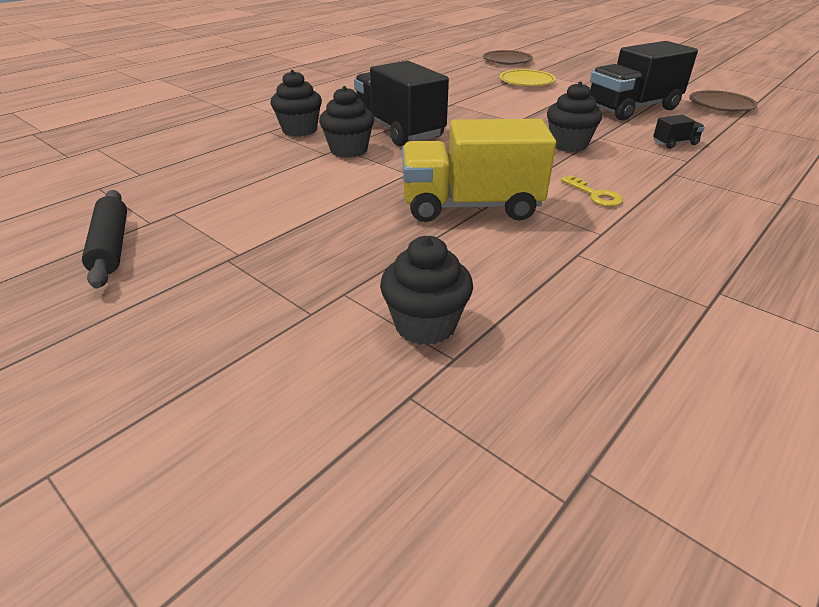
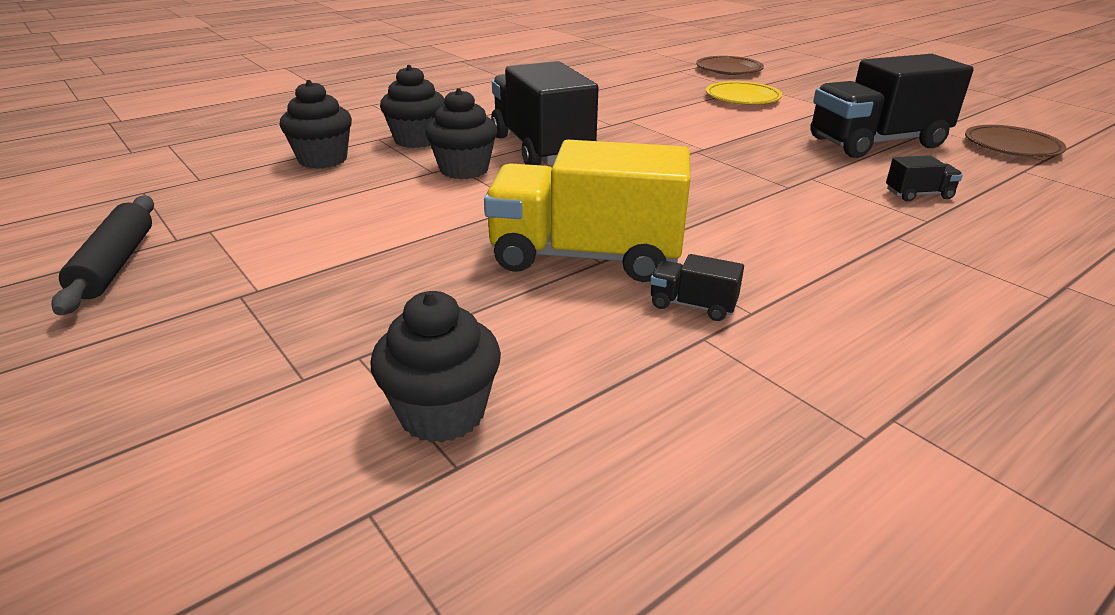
camera: 10 degrees right, 5 degrees down
black cupcake [547,82,602,152] -> black cupcake moved to [280,80,352,169]
yellow key [561,175,623,207] -> none
none -> black truck [650,254,744,321]

